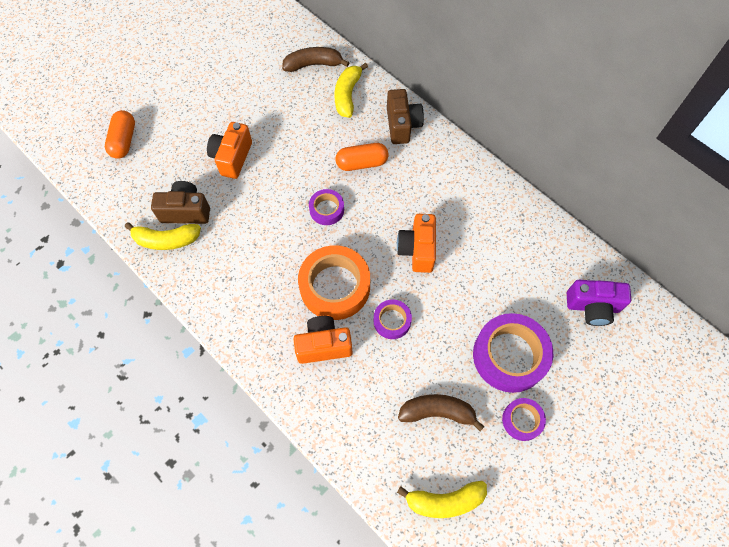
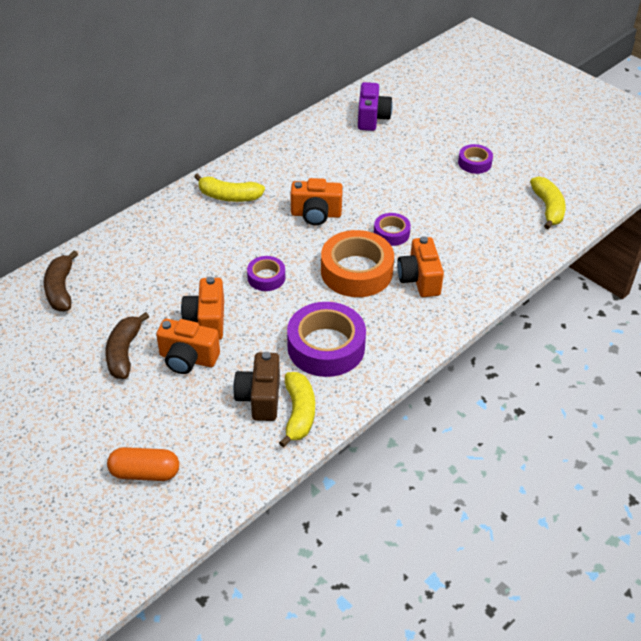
camera: 90 degrees left, 20 degrees down
yellow banana [335,63,368,118] -> yellow banana moved to [194,173,265,202]
orange capsule [336,143,389,171] -> none
brown camera [387,89,424,144] -> none
brown banana [398,394,485,431] -> brown banana moved to [105,312,149,379]
purple tape [473,313,553,393] -> purple tape moved to [287,302,366,377]
none -> orange camera [181,277,224,340]

